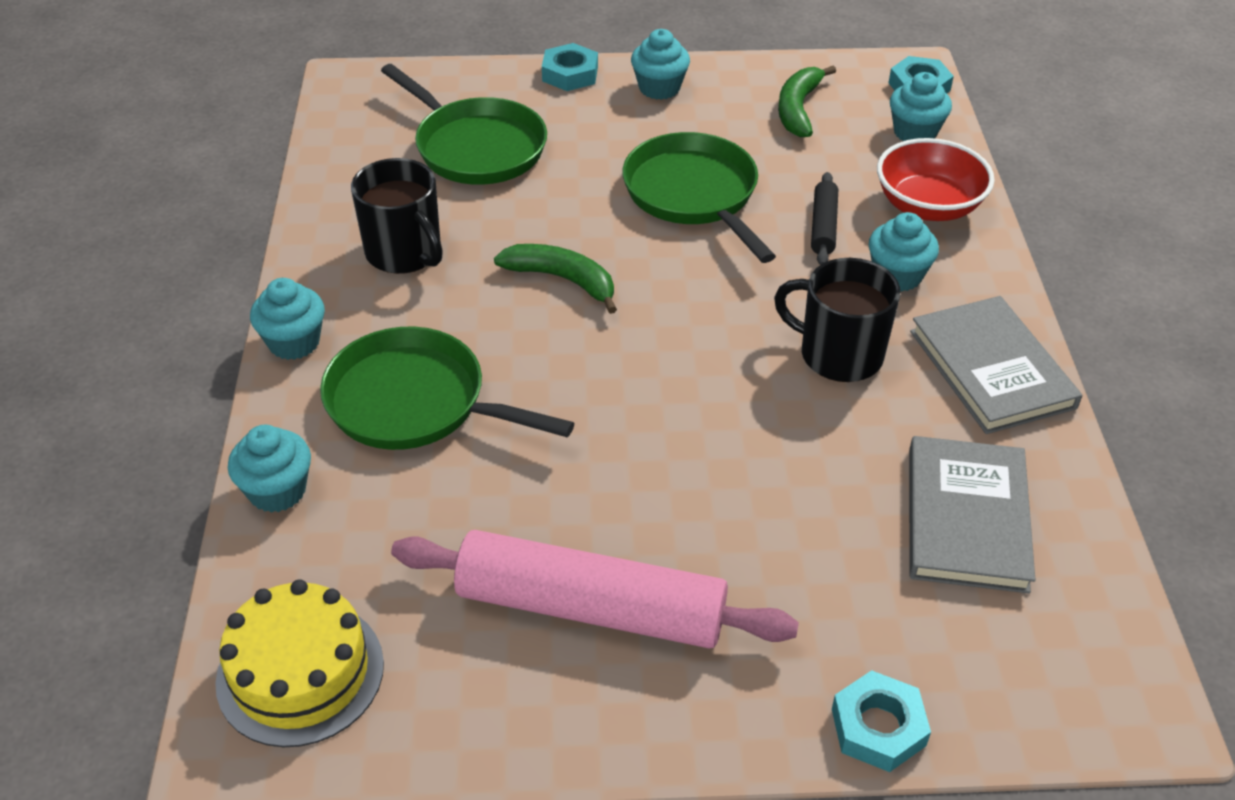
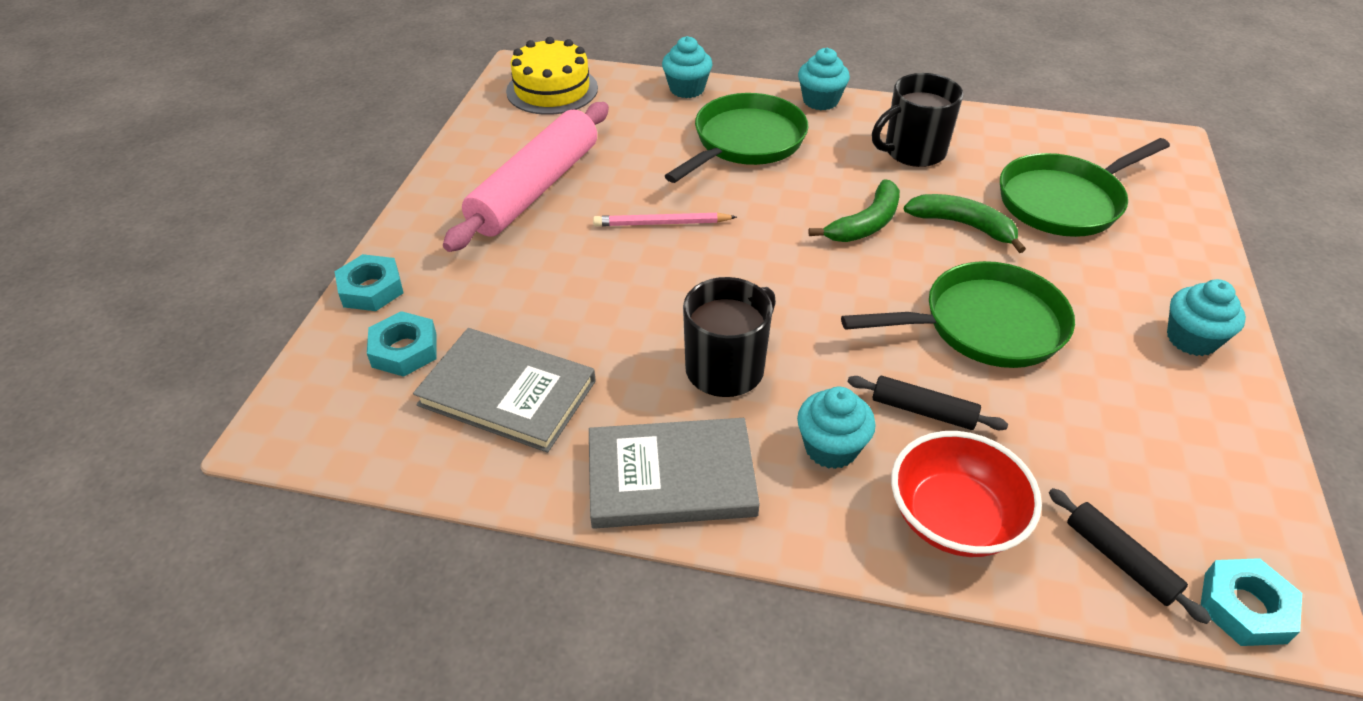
camera: 105 degrees right, 0 degrees up
turquoise nut [542,43,598,91] -> turquoise nut moved to [367,311,437,377]
green banana [778,66,836,137] -> green banana moved to [904,194,1026,253]
turquoise cupcake [890,72,952,141] -> black rolling pin [1049,488,1211,624]
none -> pink pencil [593,213,737,226]

